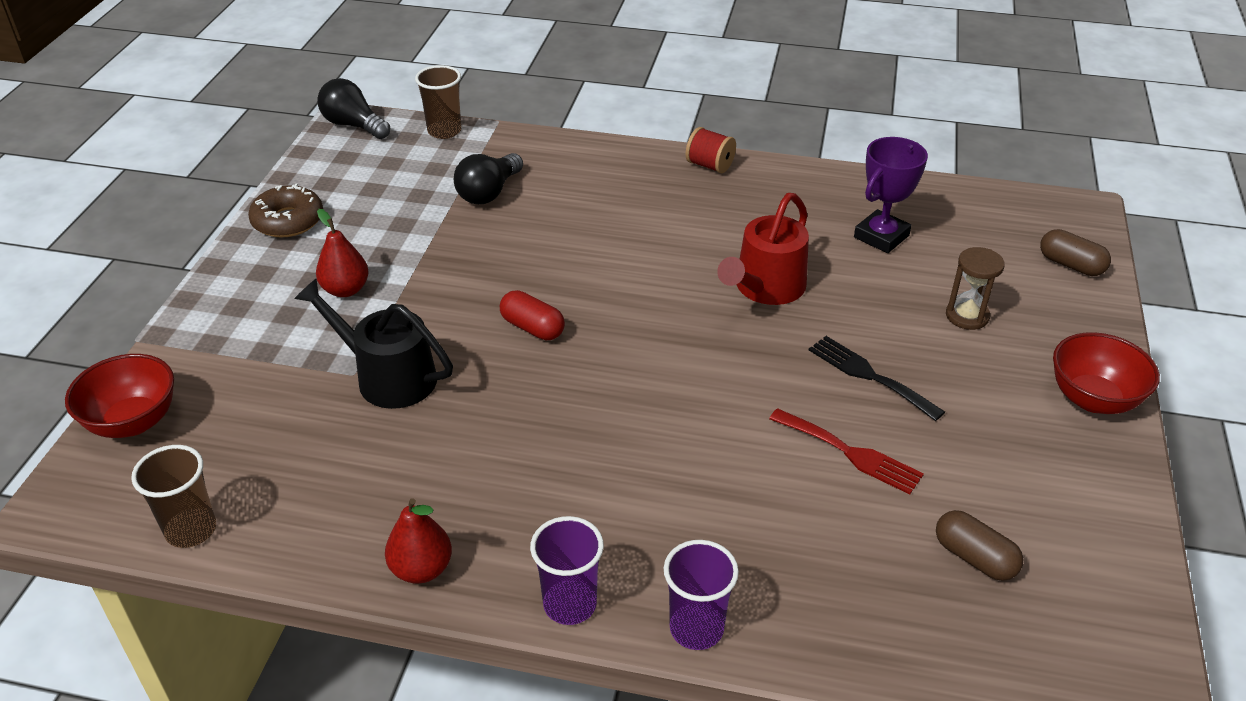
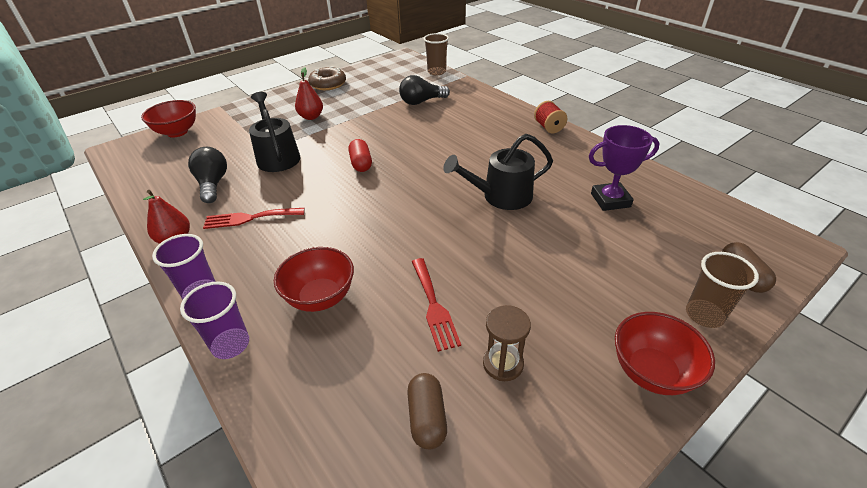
camera: 40 degrees right, 0 degrees up
brown cup [131,445,216,548] -> brown cup moved to [686,252,759,328]
black light bulb [317,78,390,139] -> black light bulb moved to [188,147,227,203]
red watering can [717,193,809,305] -> black watering can [443,134,553,210]
black fork [809,336,945,421] -> none
brown hourglass [946,247,1005,330] -> brown hourglass moved to [483,305,531,381]
none -> red fork [203,208,305,229]
none -> red bowl [274,247,354,312]

